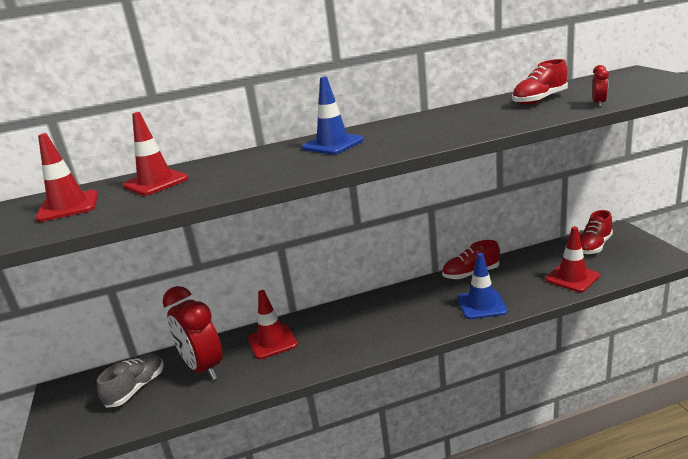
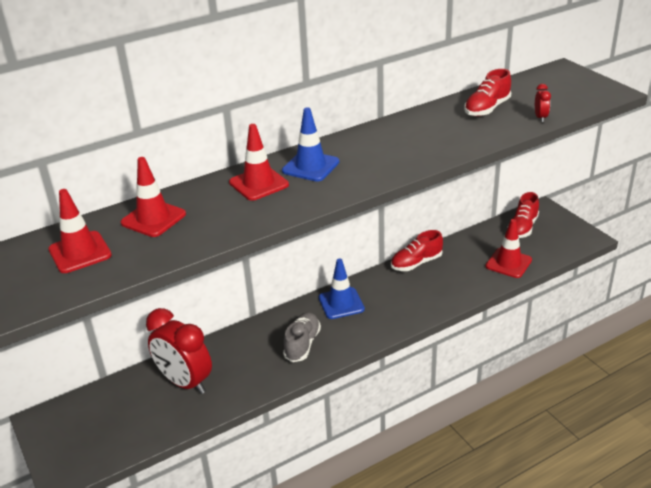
camera: 15 degrees left, 10 degrees up
grey shoe [97,354,164,408] -> grey shoe moved to [283,312,321,362]
red traffic cone [248,290,298,359] -> red traffic cone moved to [229,124,289,201]
blue traffic cone [458,253,507,319] -> blue traffic cone moved to [319,258,365,319]

